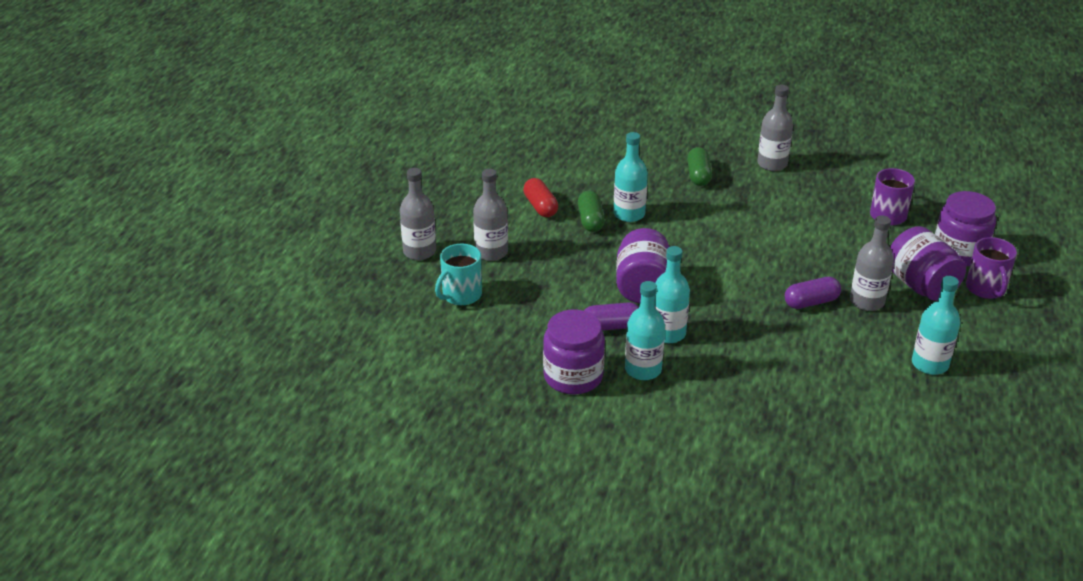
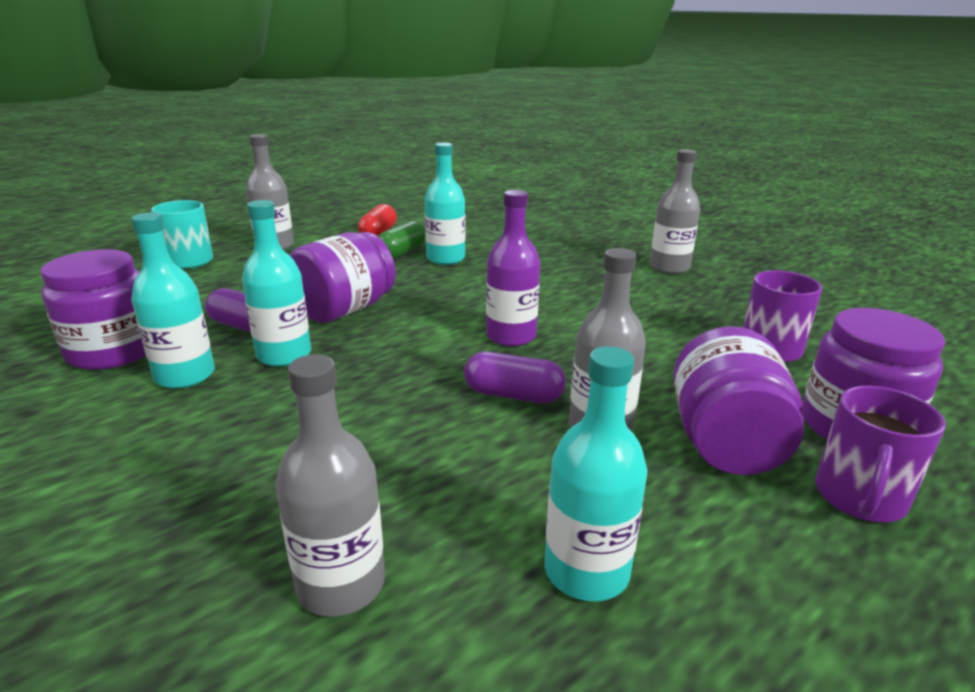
camera: 35 degrees right, 10 degrees down
grey bottle [400,168,436,260] -> grey bottle moved to [276,354,385,617]
green capsule [687,147,712,186] -> none
none -> purple bottle [486,190,540,347]

